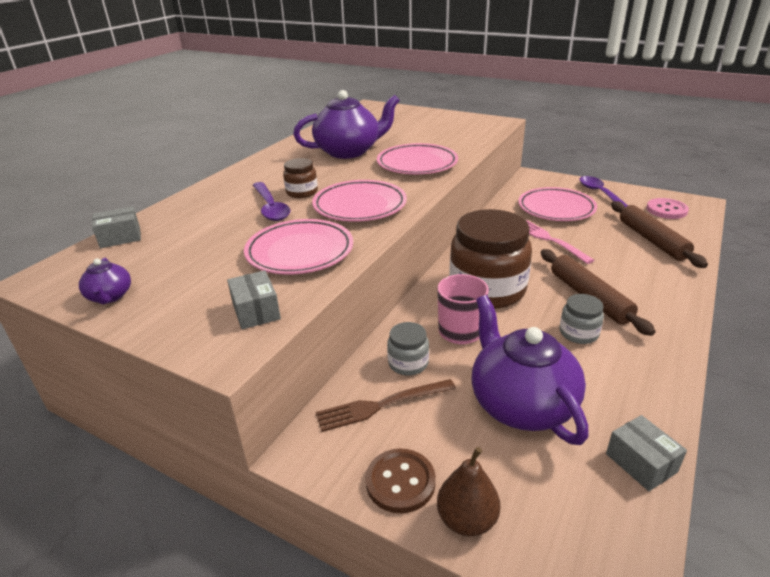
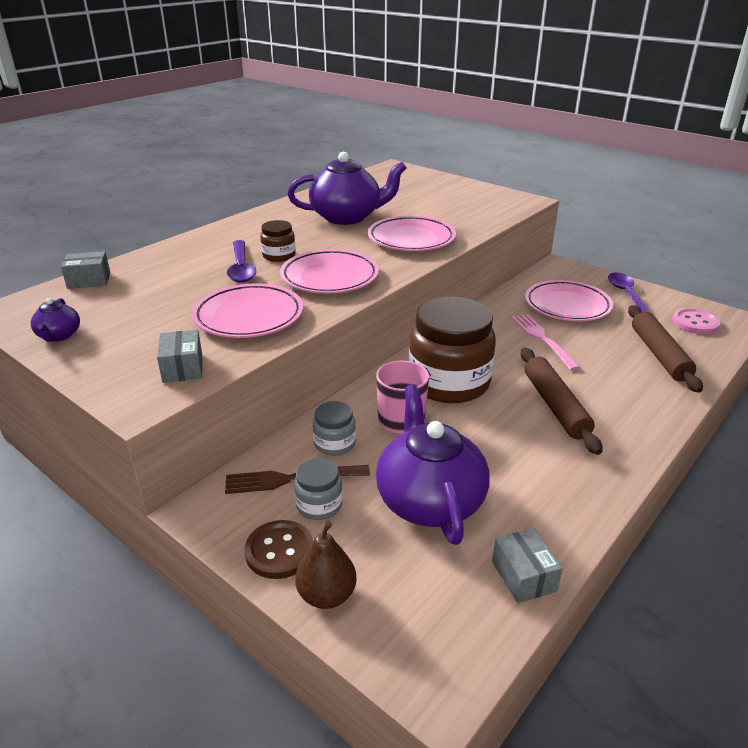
camera: 10 degrees right, 0 degrees up
grey jar [560,294,604,344] -> grey jar moved to [294,458,343,520]

